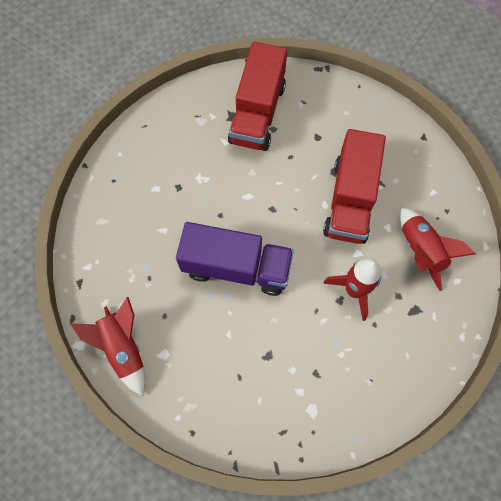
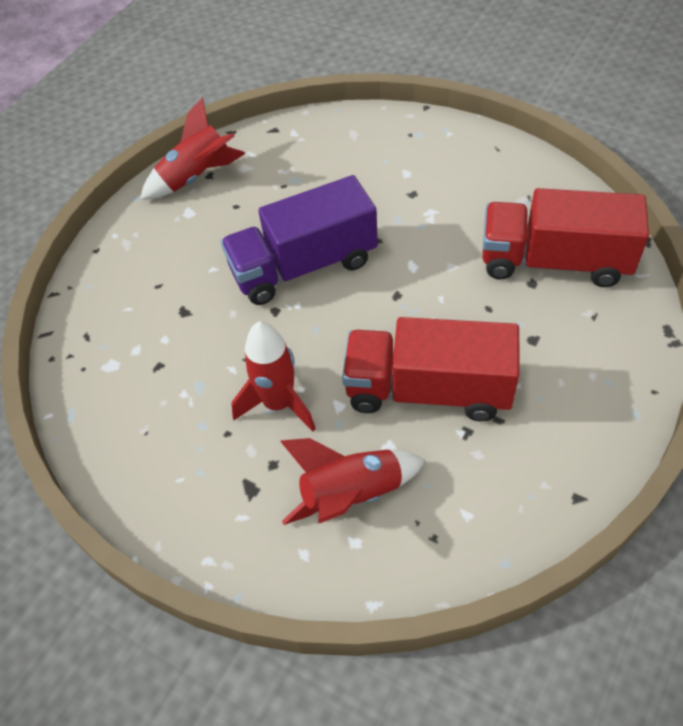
camera: 90 degrees right, 15 degrees down
purple truck [176,222,294,296] -> purple truck turned 60 degrees clockwise [221,175,378,305]

